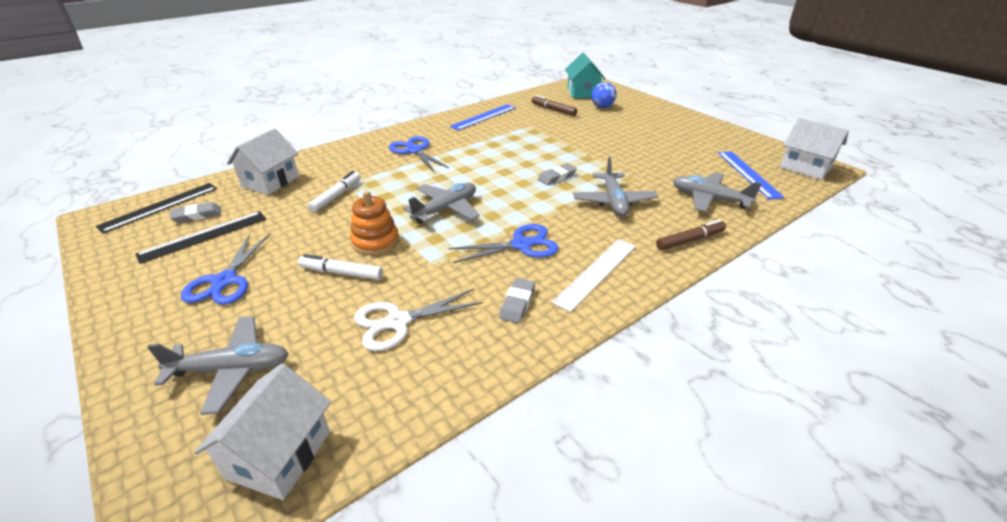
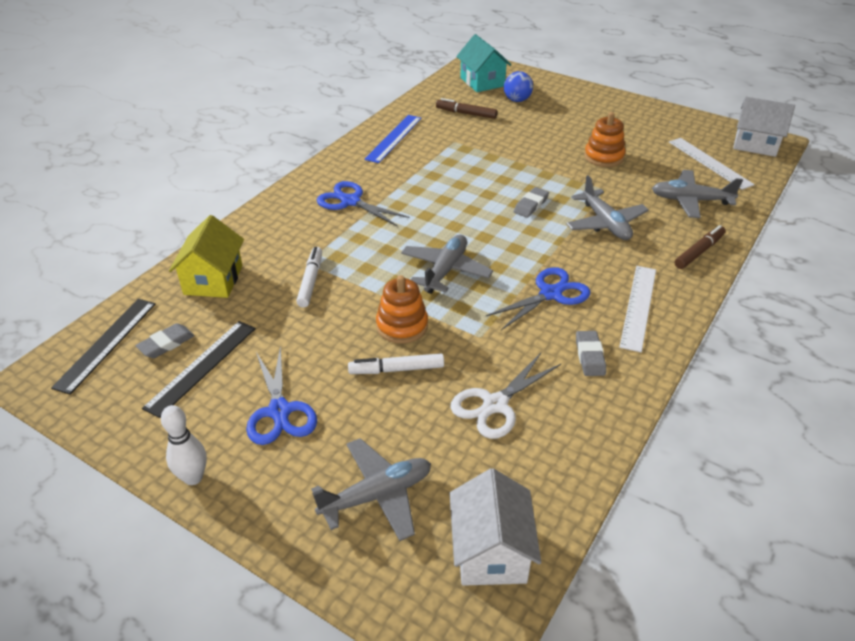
camera: 20 degrees left, 5 degrees up
white house [227,128,299,195] -> yellow house [169,215,244,298]
blue ruler [718,151,784,199] -> white ruler [669,138,755,190]
none -> white bowling pin [161,405,207,485]
none -> orange stacking toy [584,112,625,167]

